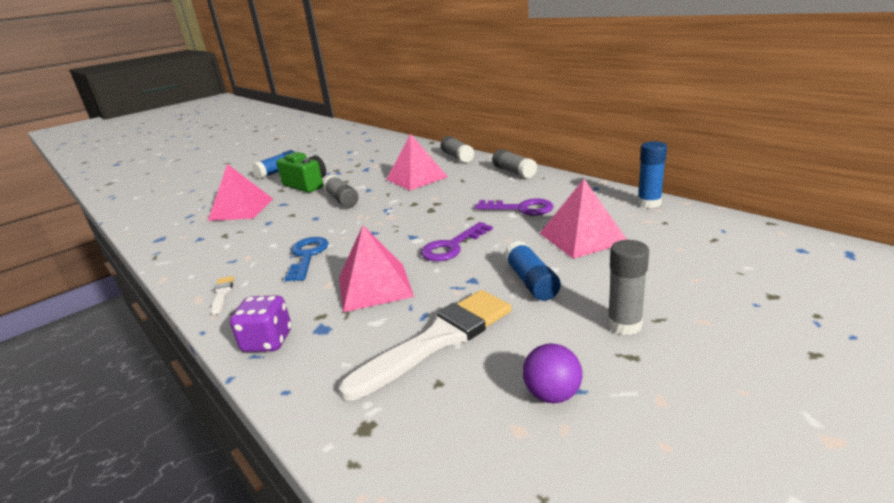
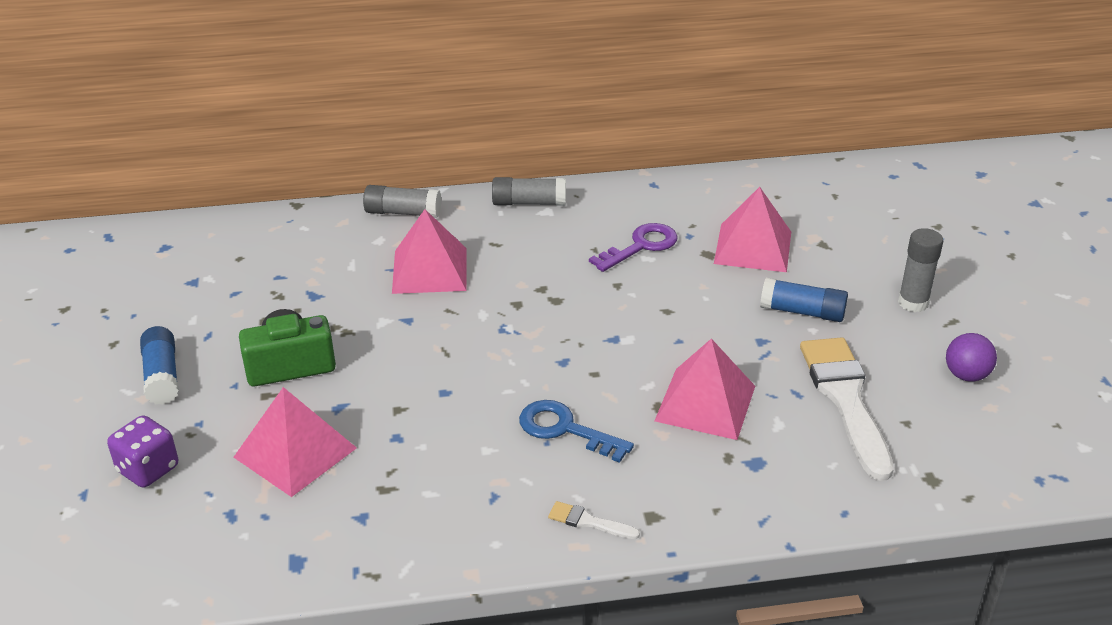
camera: 60 degrees left, 10 degrees up
purple dice [230,295,291,352] -> purple dice moved to [107,415,178,488]
grey glue stick [323,175,359,208] -> none
purple key [421,222,493,261] -> none
blue glue stick [637,141,667,208] -> none

